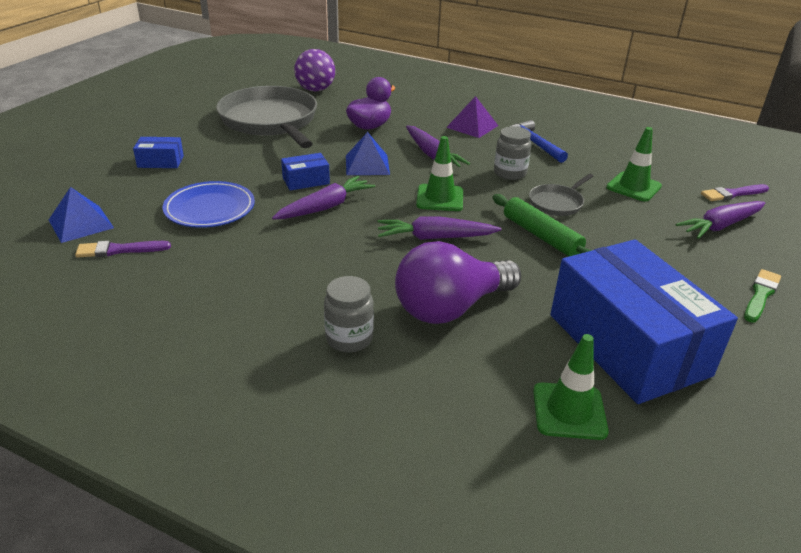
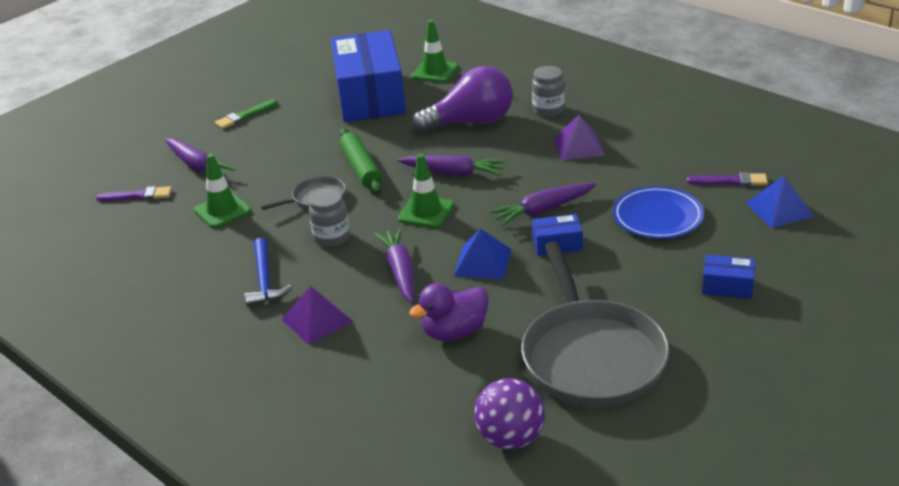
camera: 160 degrees left, 0 degrees up
purple carrot [676,201,766,239] -> purple carrot turned 60 degrees clockwise [165,139,235,176]
none -> purple pyramid [554,115,605,161]

